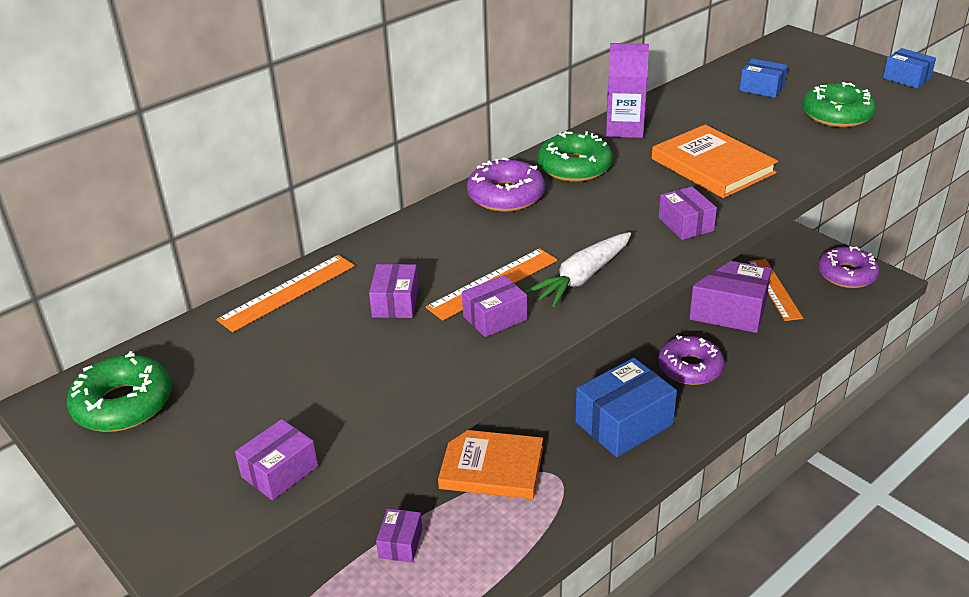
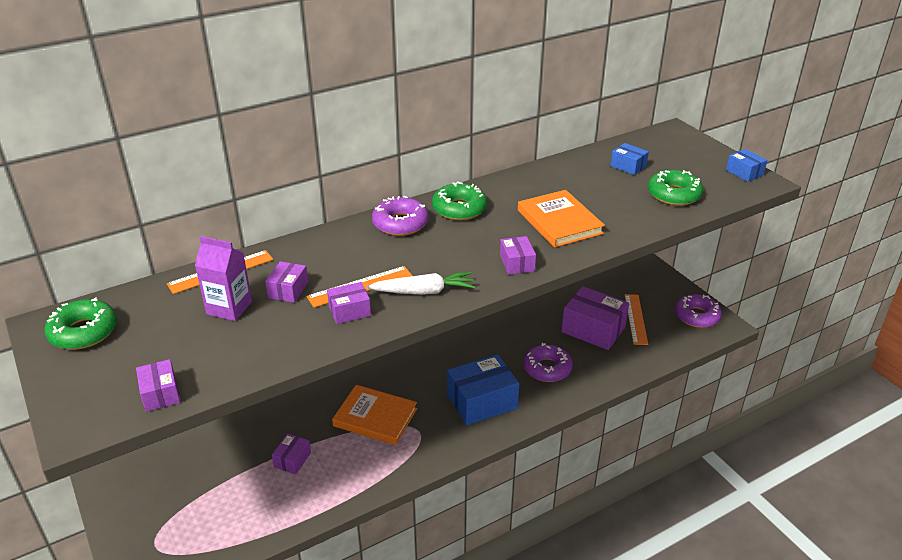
camera: 10 degrees right, 0 degrees up
purple box [235,419,318,500] -> purple box turned 75 degrees counterclockwise [136,359,180,412]
white carrot [525,232,631,307] -> white carrot turned 150 degrees counterclockwise [367,272,475,295]
purple carton [606,43,649,138] -> purple carton moved to [195,236,252,321]

